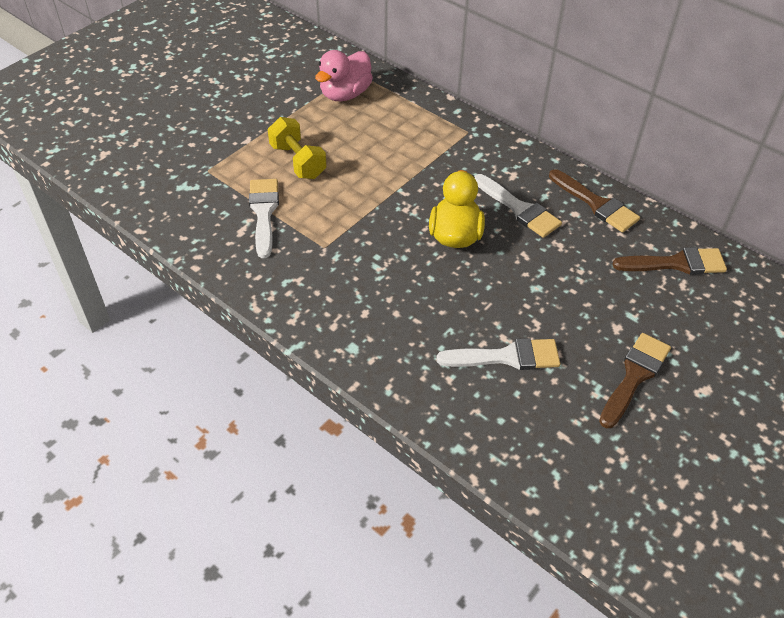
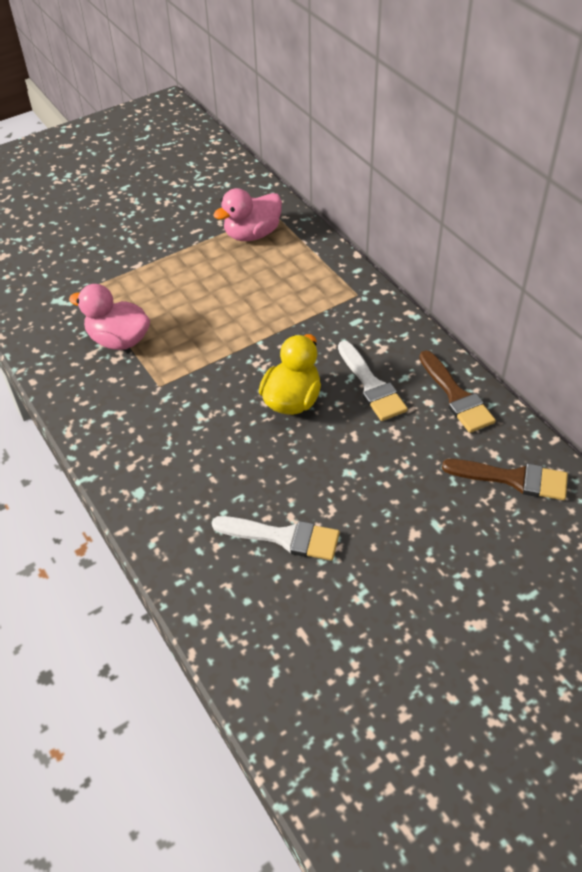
camera: 20 degrees right, 0 degrees up
white brush [249,179,279,258] -> pink duck [69,284,150,350]
yellow dumbbell [268,117,327,179] -> none
brown brush [599,333,671,428] -> none

